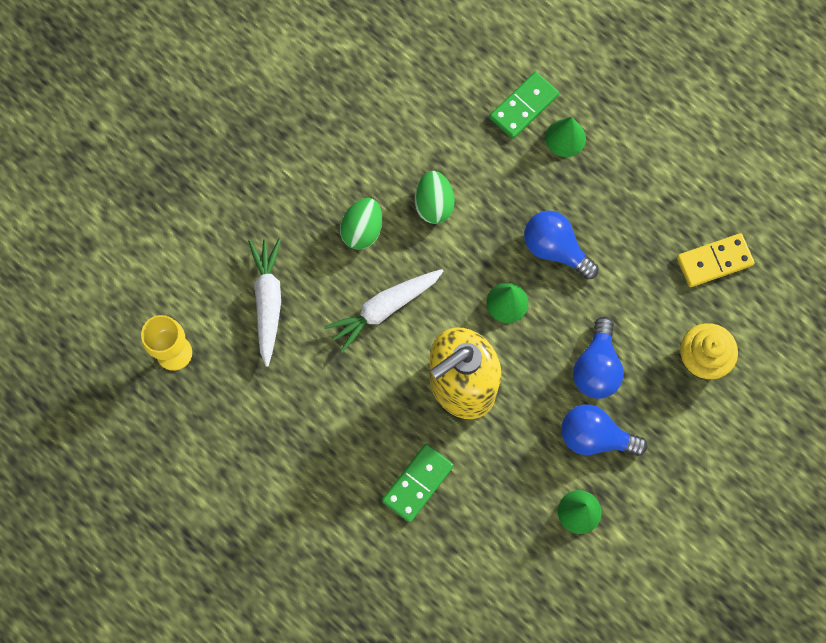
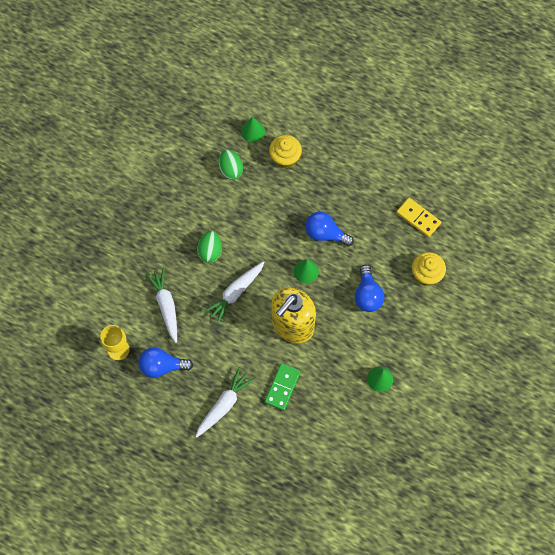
camera: 15 degrees left, 5 degrees down
green egg [415,171,455,224] -> green egg moved to [219,149,243,180]
green domino [489,72,559,139] -> yellow cupcake [269,135,302,168]
green cone [545,117,586,157] -> green cone moved to [241,117,265,142]
blue light bulb [561,404,647,456] -> blue light bulb moved to [139,347,193,378]
yellow domino [677,233,755,287] -> yellow domino turned 75 degrees clockwise [396,198,441,237]
none -> white carrot [195,368,255,438]

